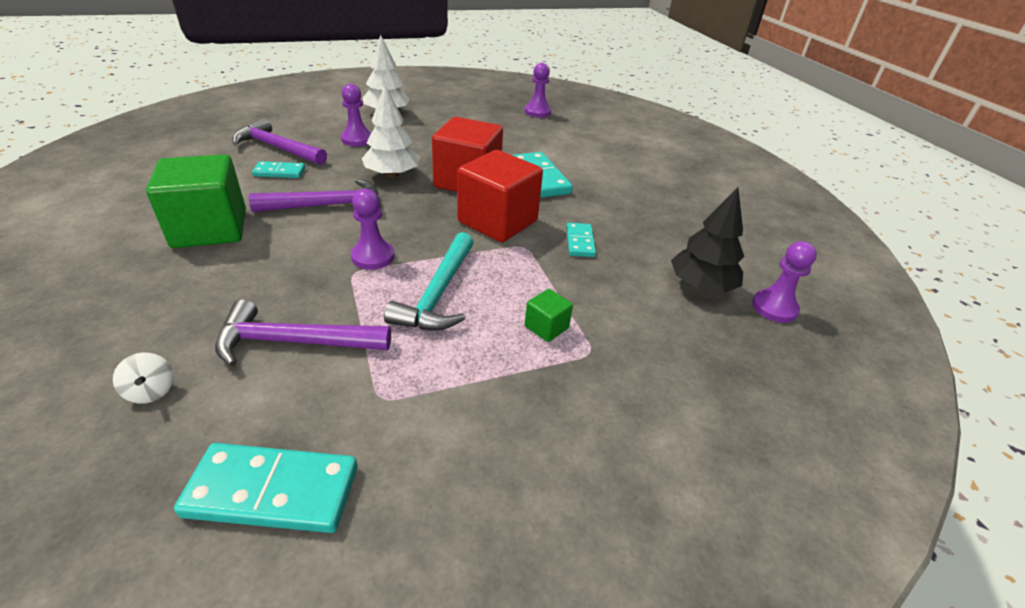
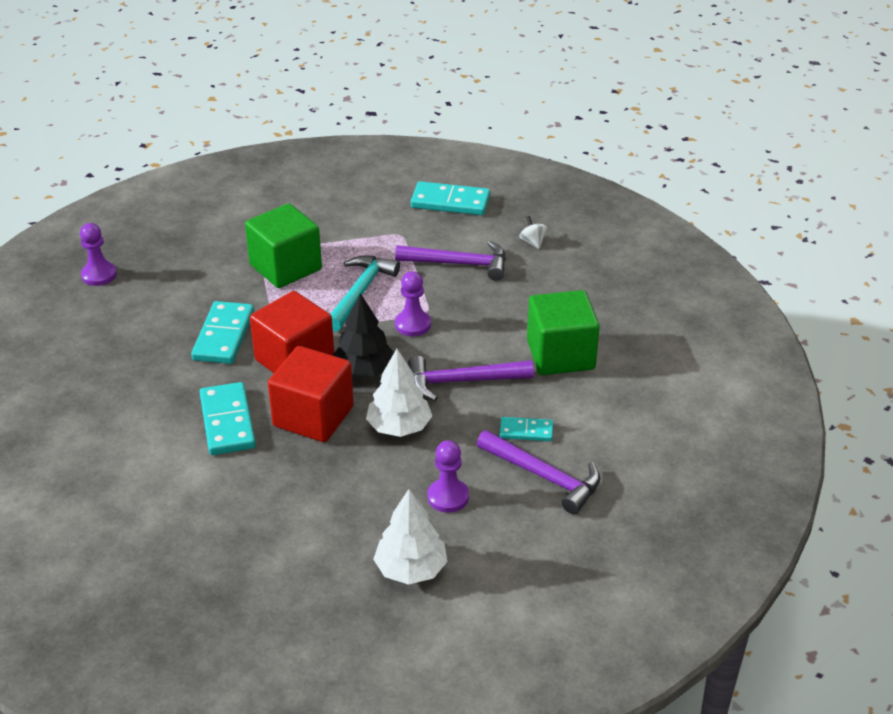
camera: 170 degrees left, 0 degrees up
purple pawn [525,63,551,117] -> none
green cube [525,289,573,342] -> green cube [245,203,322,288], size x2.27
turquoise domino [566,223,596,257] -> turquoise domino [191,301,254,364], size x1.75
black tree [671,187,744,293] -> black tree moved to [332,293,394,378]

